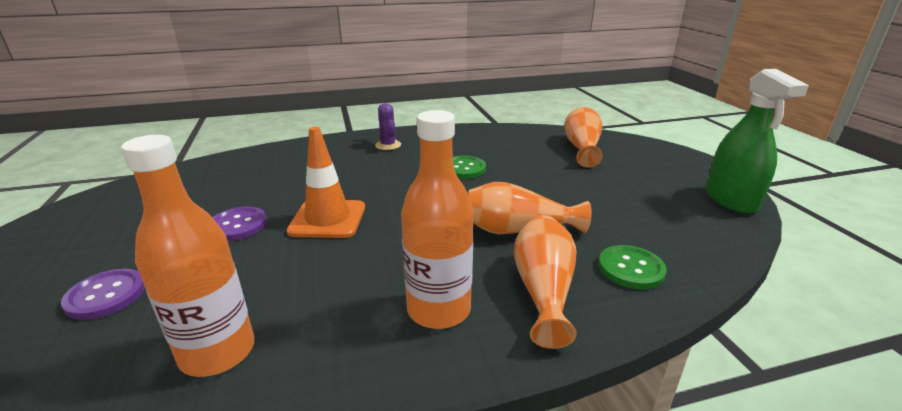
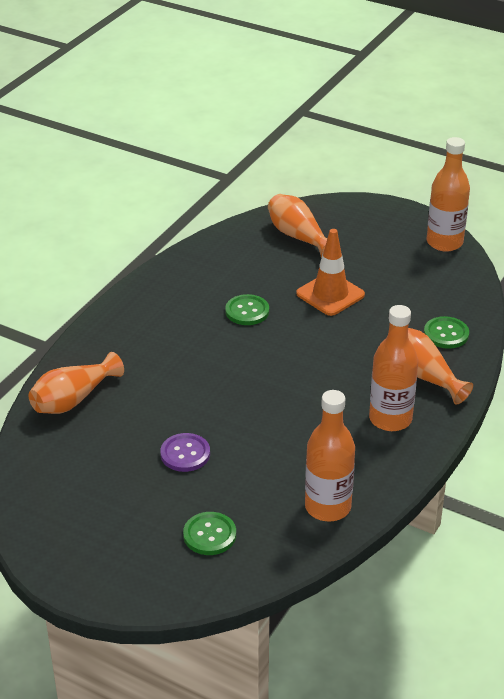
camera: 45 degrees left, 10 degrees up
purple button [61,269,145,320] -> green button [183,512,236,555]
orange traffic cone [287,127,365,238] -> orange traffic cone moved to [296,229,365,316]
purple cactus [375,103,401,150] -> none
orange vase [468,182,592,234] -> orange vase moved to [29,352,124,414]
green spray bottle [706,69,809,214] -> orange bottle [427,137,470,252]

